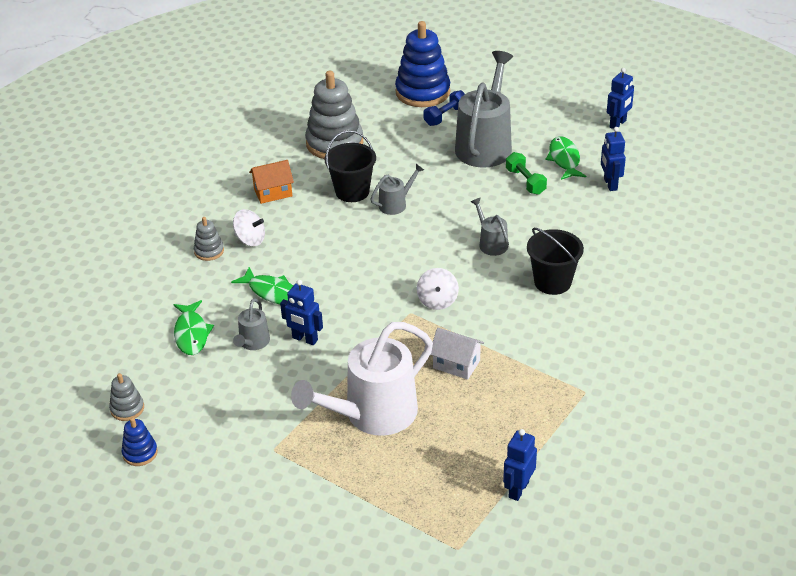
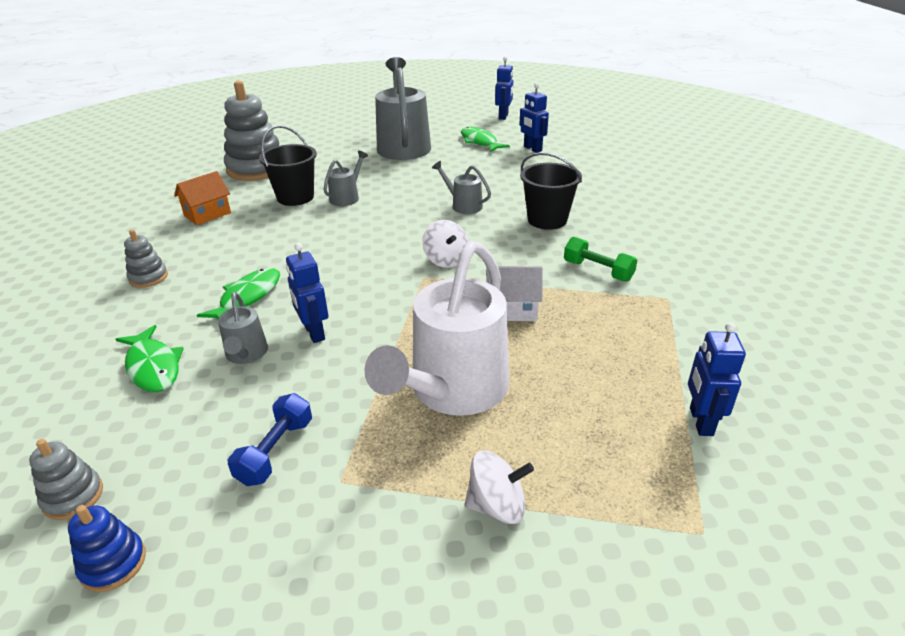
camera: 25 degrees left, 5 degrees down
green fish [231,267,293,304] -> green fish turned 75 degrees counterclockwise [197,268,280,319]
white spinning top [233,209,265,246] -> white spinning top moved to [465,451,534,524]
blue robot [280,280,323,345] -> blue robot turned 60 degrees clockwise [286,243,328,343]
blue stacking toy [395,21,450,107] -> none
blue dumbbell [424,90,465,126] -> blue dumbbell moved to [228,393,312,486]
green dumbbell [506,152,547,195] -> green dumbbell moved to [564,237,637,282]

